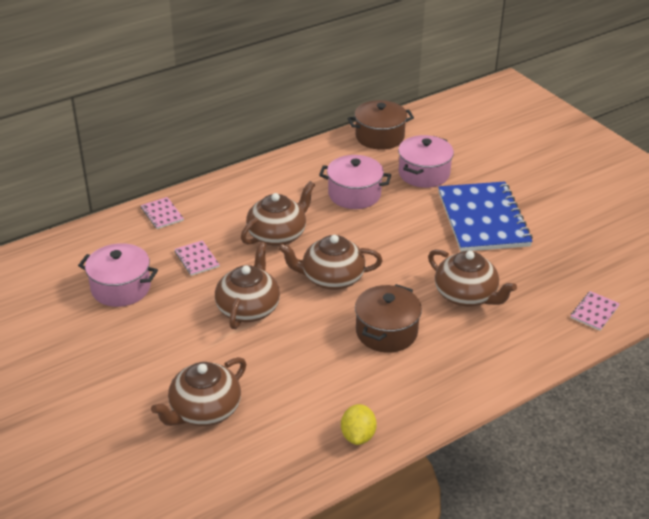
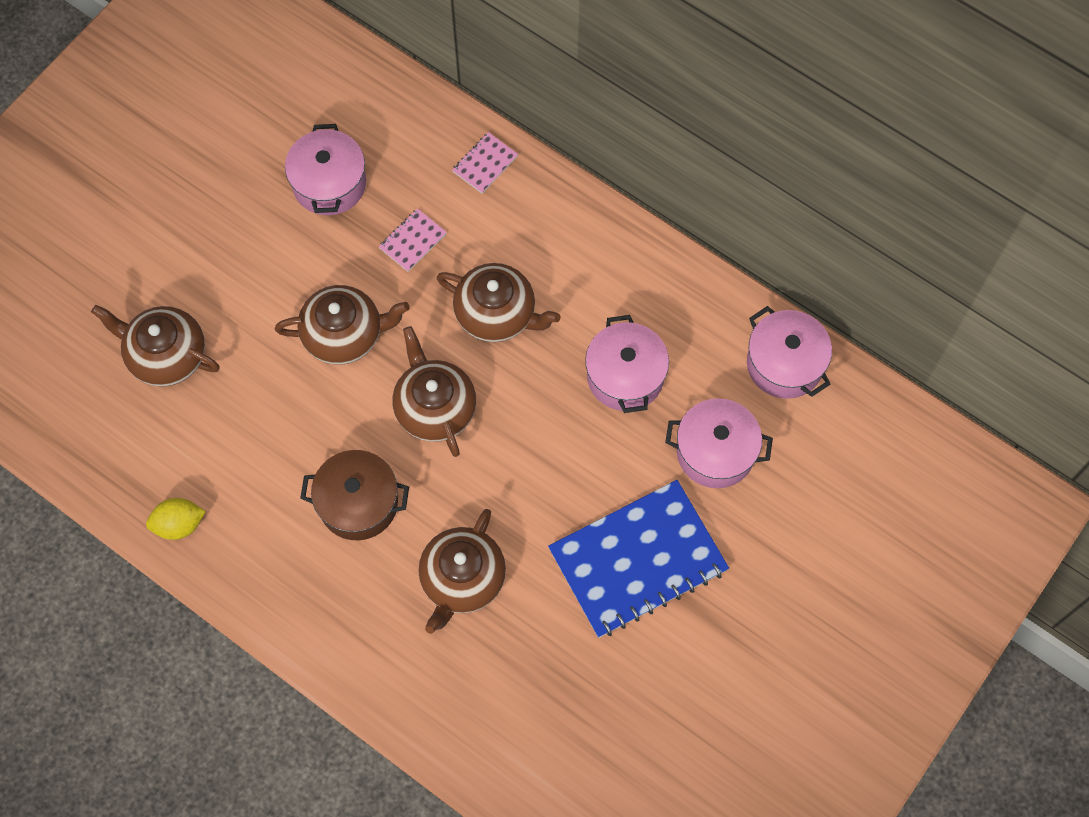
camera: 70 degrees right, 30 degrees up
brown pot [347,100,414,150] -> pink pot [747,306,832,399]
pink notebook [571,291,620,331] -> none

